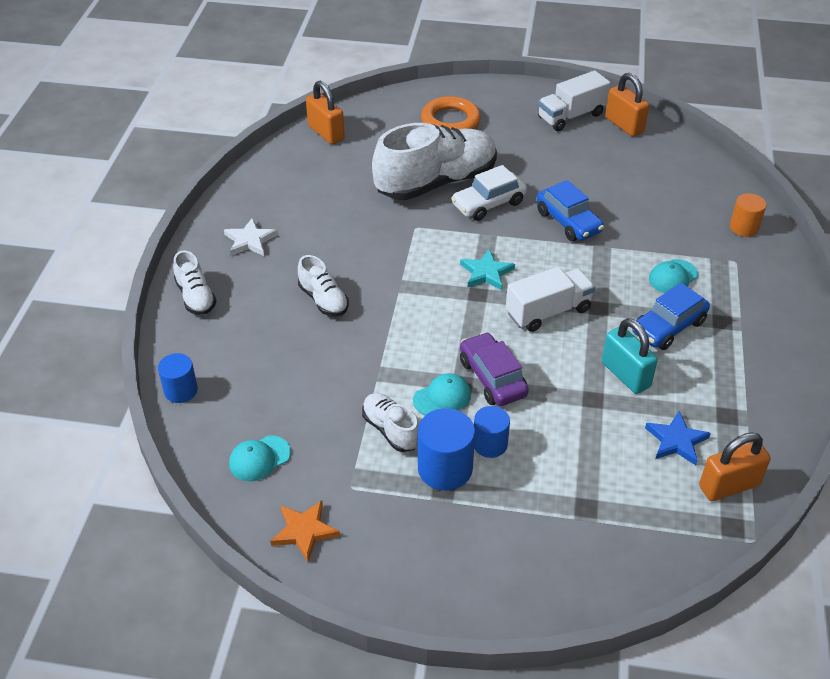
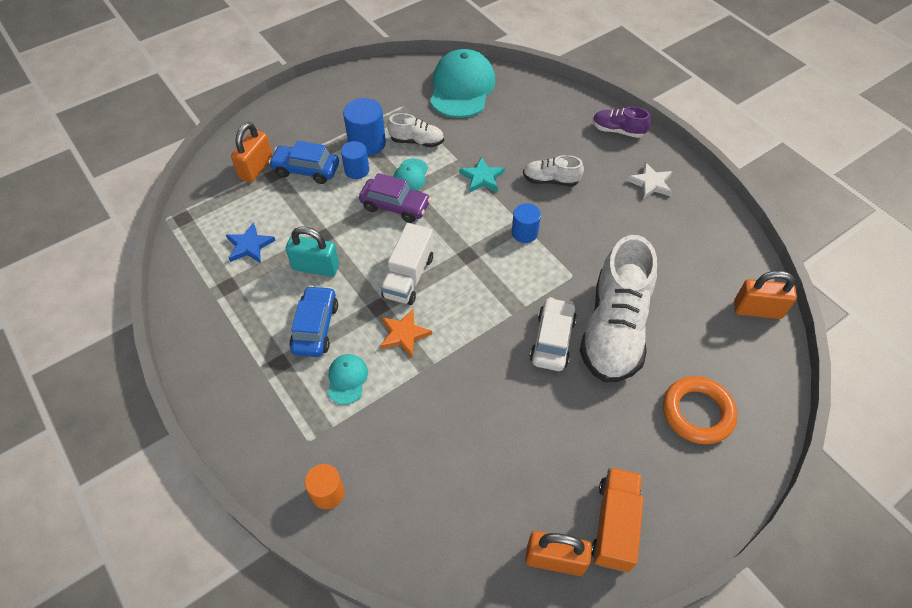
camera: 135 degrees right, 10 degrees up
blue cylinder [158,353,198,403] -> blue cylinder moved to [512,203,541,243]
white shoe [173,251,217,315] -> purple shoe [593,107,651,138]
turquoise cap [229,435,291,481] -> turquoise cap [430,49,495,118], size x2.15
orange star [270,500,340,561] -> orange star moved to [380,309,432,357]
turquoise star [460,249,515,290] -> turquoise star moved to [459,157,505,193]
blue car [537,180,604,241] -> blue car moved to [269,141,339,184]
white truck [538,70,611,131] -> orange truck [591,467,644,572]
orange padlock [699,432,771,501] -> orange padlock moved to [231,122,273,182]

